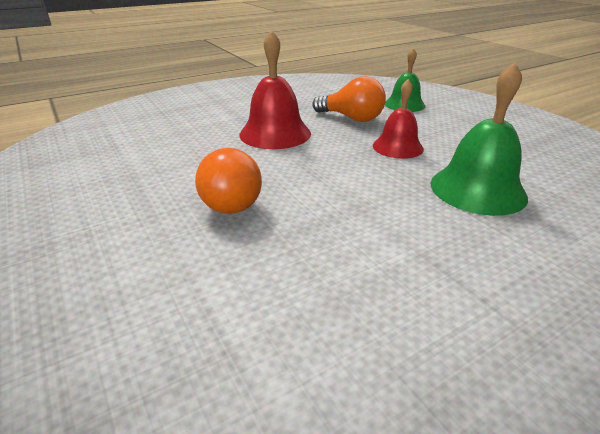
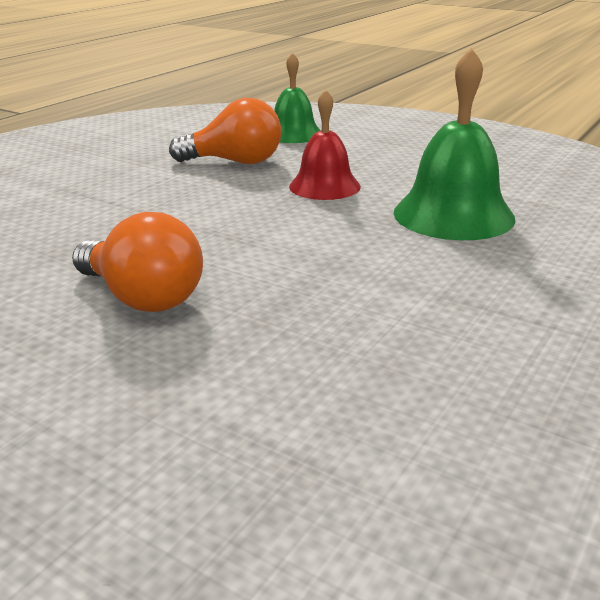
camera: 25 degrees left, 5 degrees down
red bell [239,30,311,149] -> none

